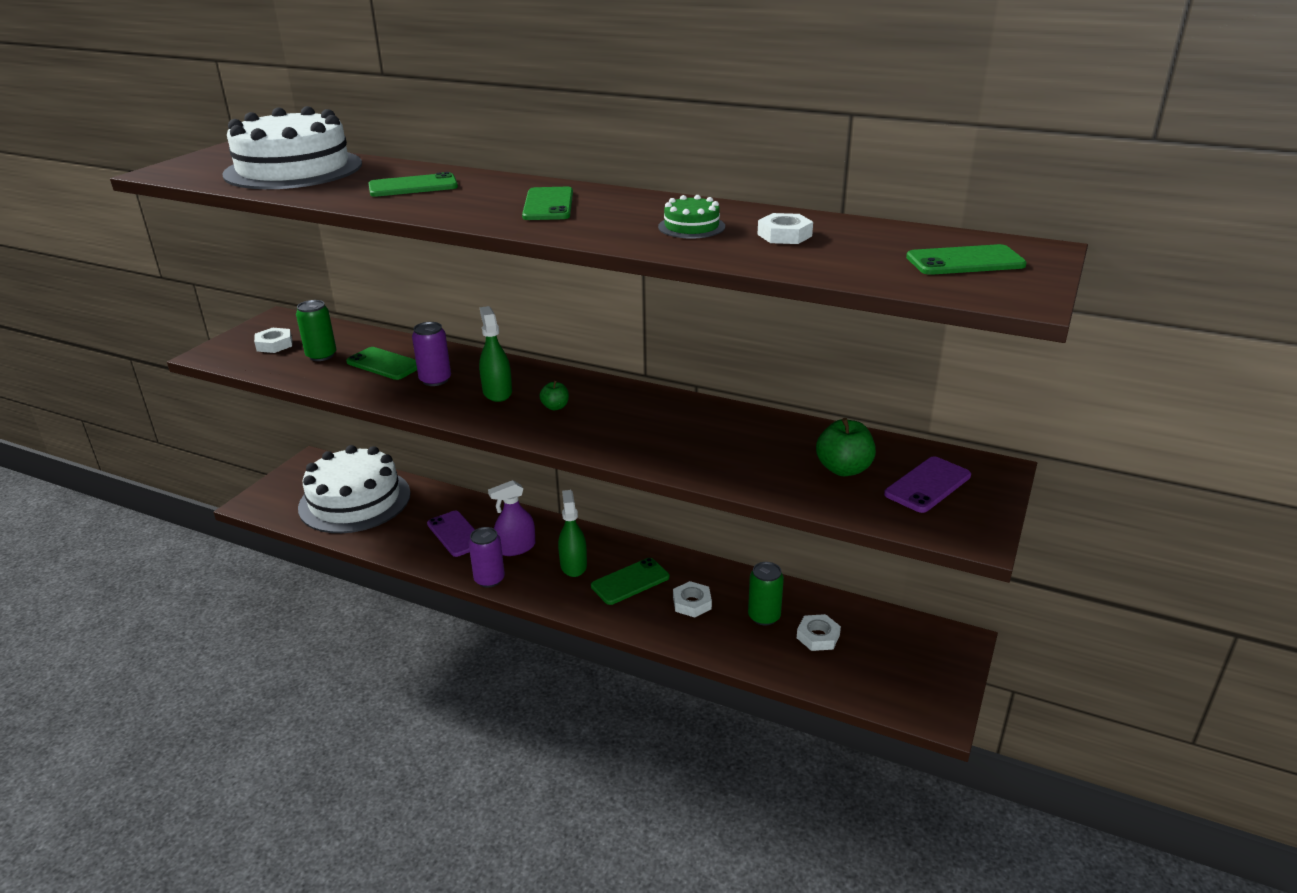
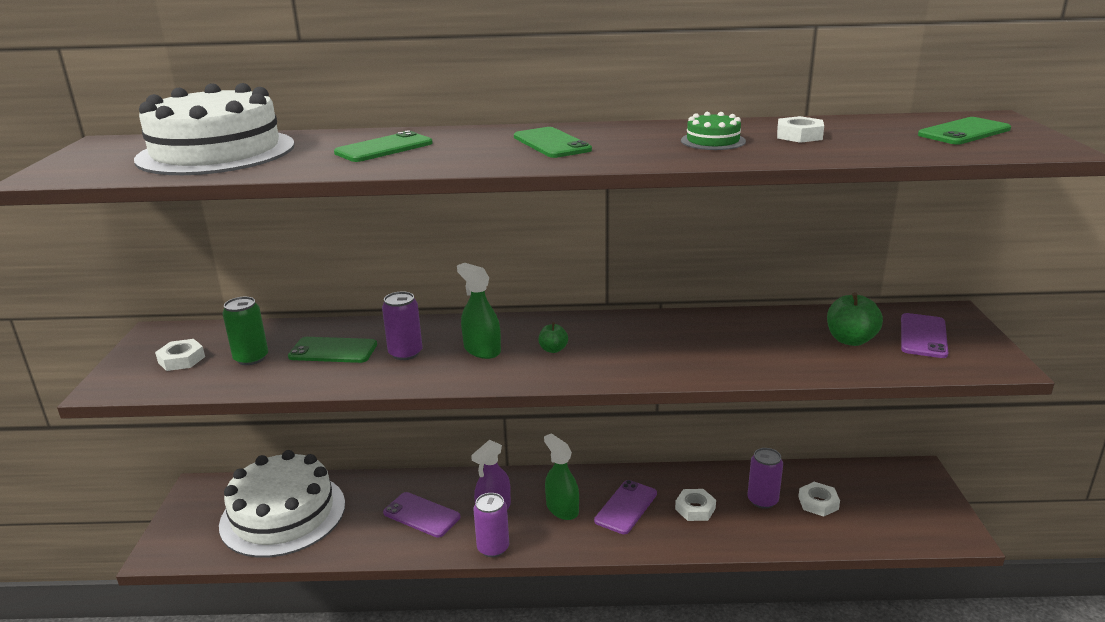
camera: 25 degrees left, 5 degrees down
green phone [591,558,669,605] -> purple phone [594,480,657,534]
green can [748,562,784,626] -> purple can [748,448,783,509]

